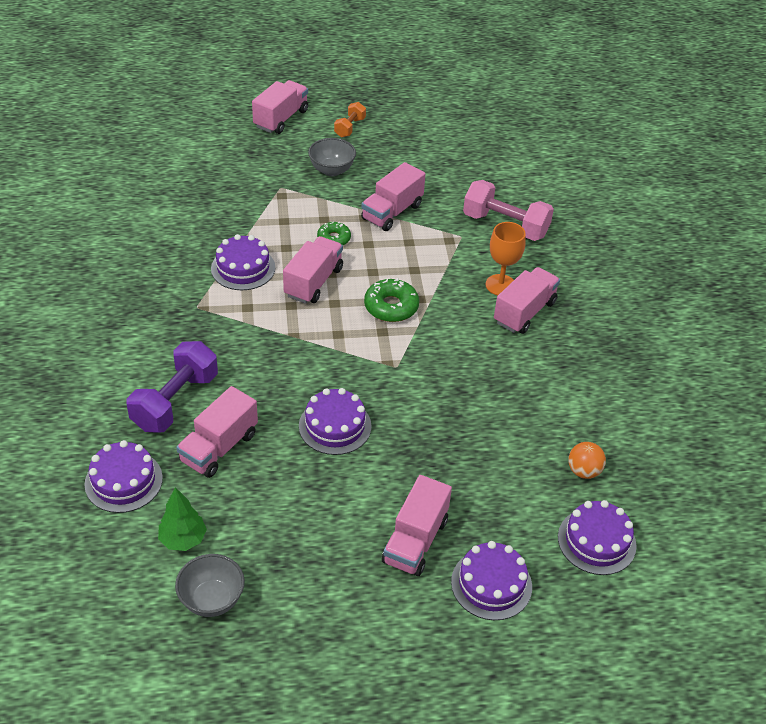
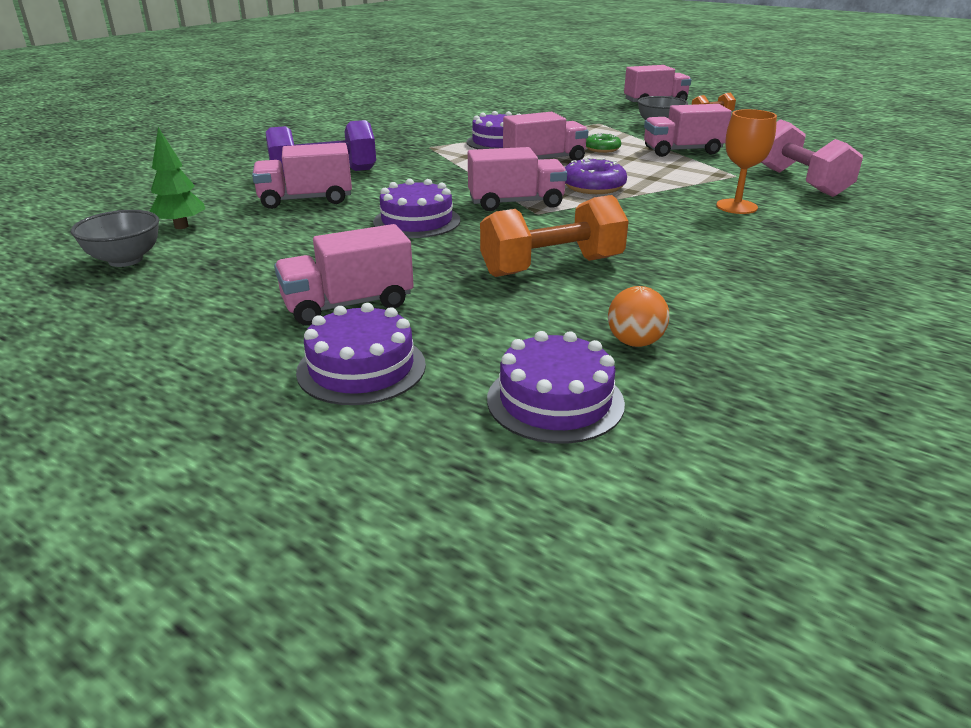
camera: 45 degrees right, 15 degrees down
purple cake [84,440,163,513] -> none
green donut [364,278,419,322] -> purple donut [565,157,627,194]
pink truck [494,267,560,334] -> pink truck moved to [468,147,567,211]
none -> orange dumbbell [480,195,629,277]

